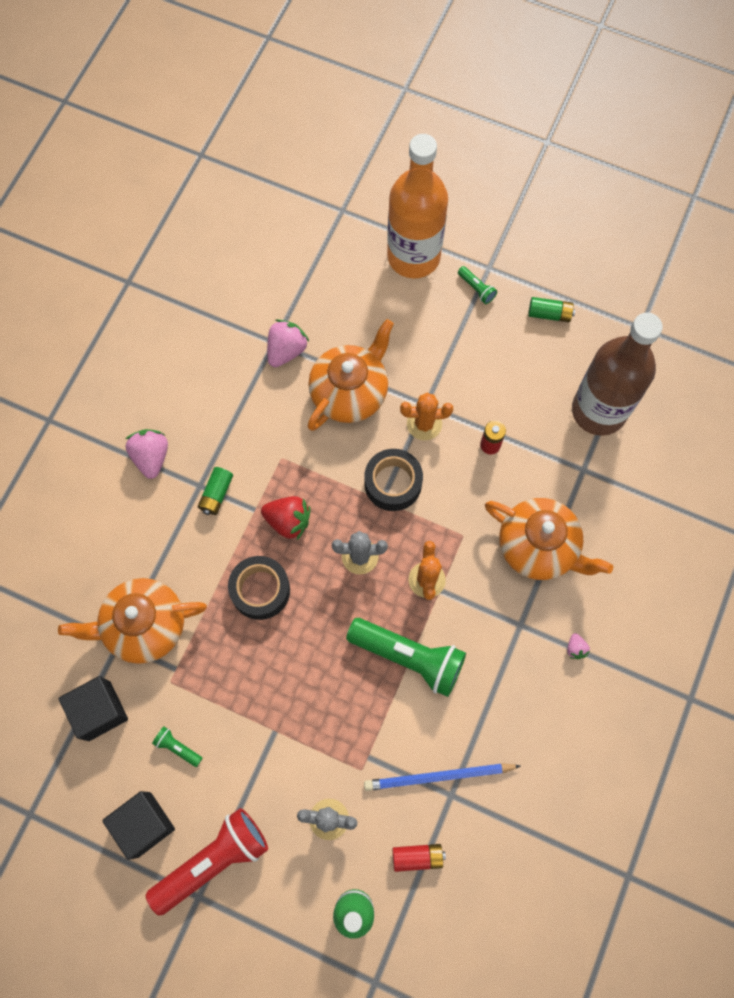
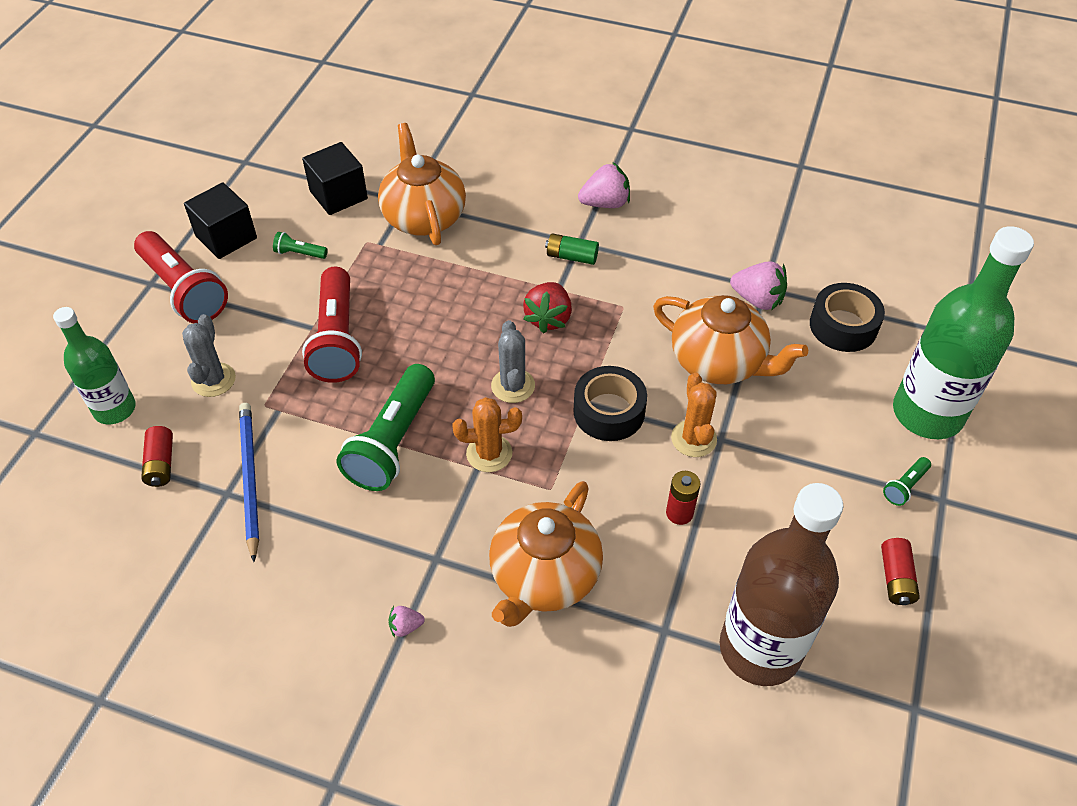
camera: 85 degrees right, 20 degrees down
green flashlight [152,727,203,767] -> green flashlight turned 105 degrees counterclockwise [273,232,328,259]
black tape [228,556,290,620] -> black tape moved to [810,283,885,352]
orange bottle [387,134,448,278] -> green bottle [893,226,1034,439]
green battery [528,297,575,322] -> red battery [881,538,920,605]
none -> red flashlight [302,267,362,383]

